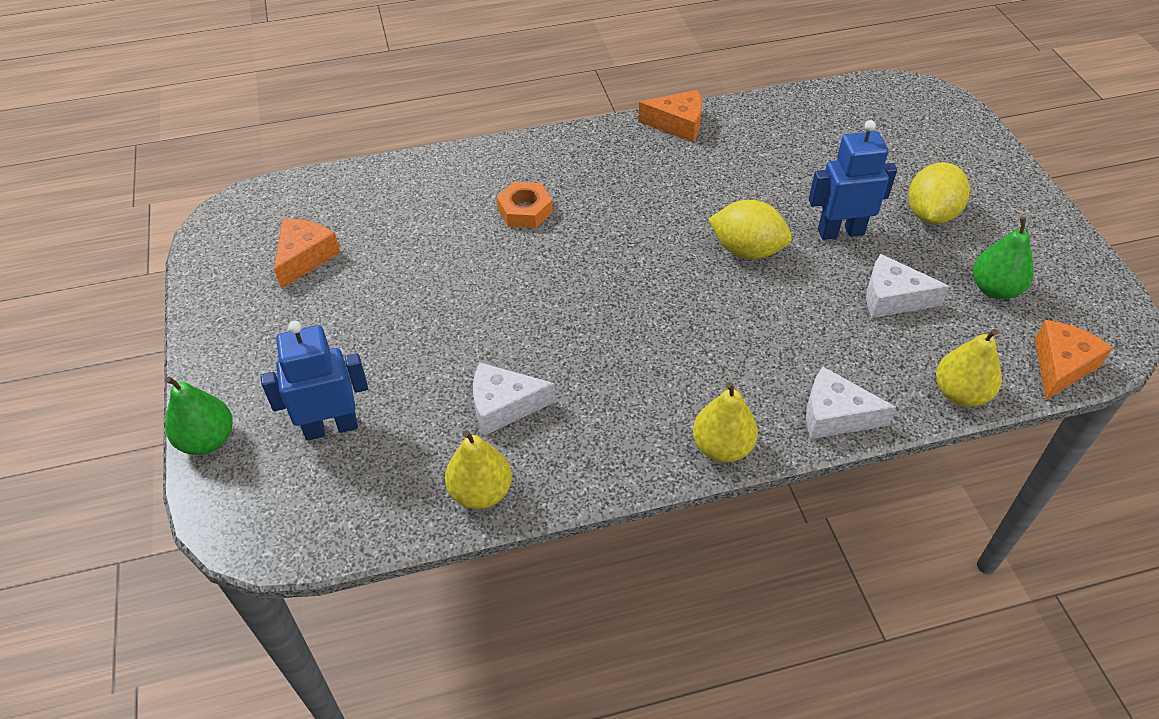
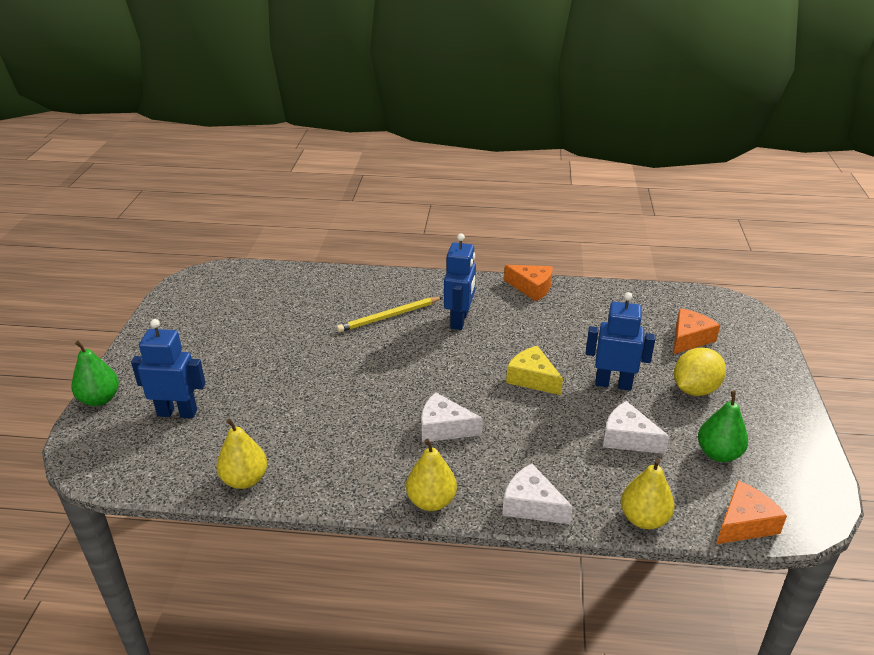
camera: 20 degrees right, 15 degrees down
orange cheese [274,219,340,289] -> orange cheese moved to [674,308,720,354]
white cheese [473,362,556,436] -> white cheese moved to [421,392,483,442]
orange nut [497,181,553,228] -> yellow pencil [336,297,443,332]
yellow lemon [708,200,792,259] -> yellow cheese [506,346,563,395]
none -> blue robot [444,234,476,330]

